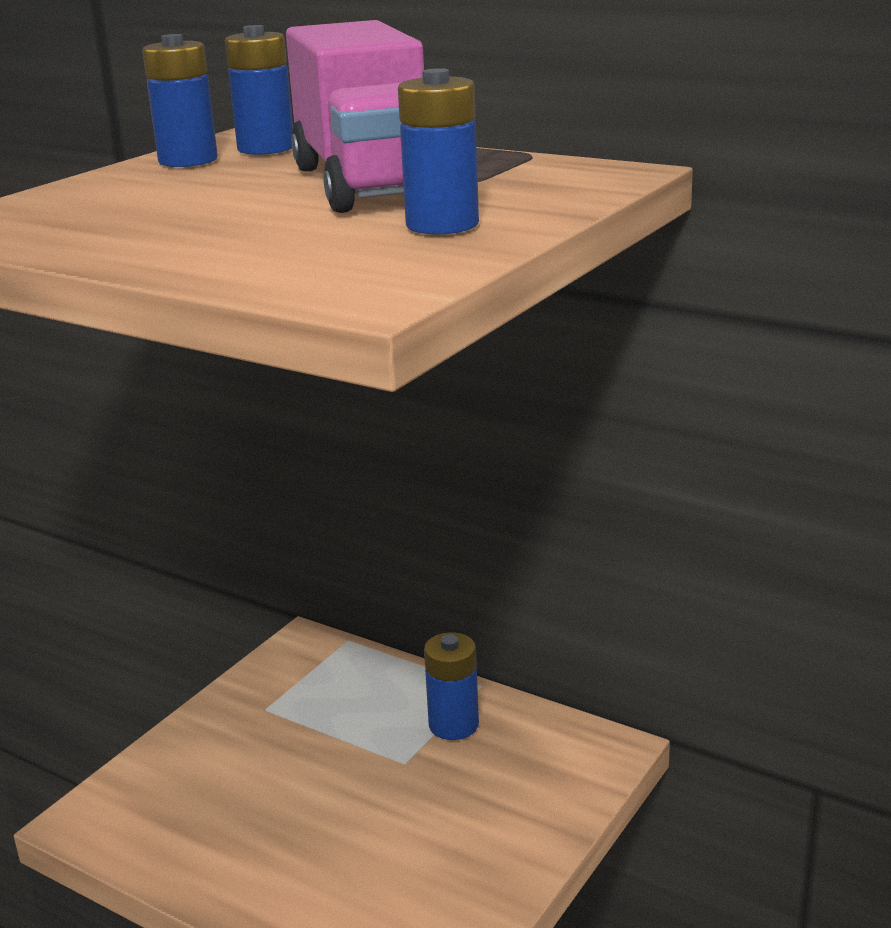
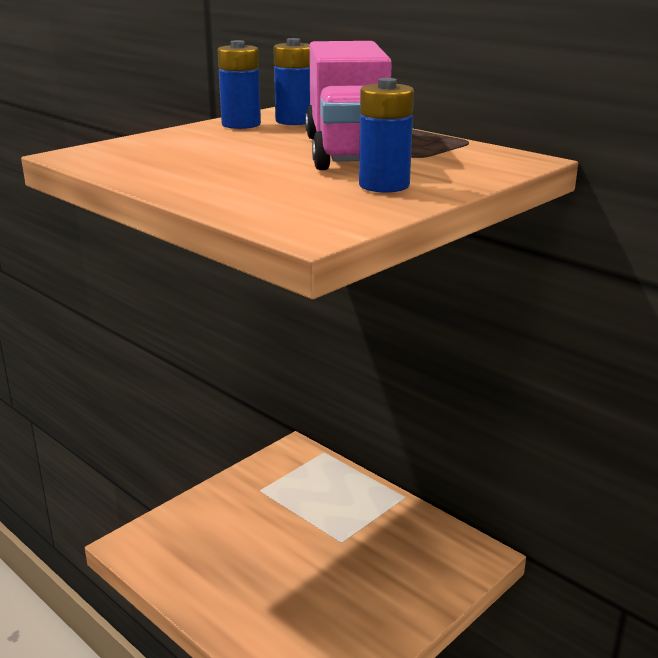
camera: 10 degrees right, 0 degrees up
blue battery [424,632,479,740] -> none

